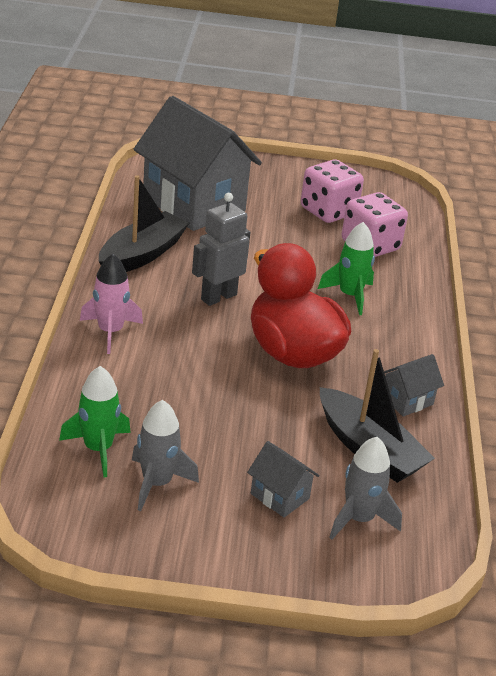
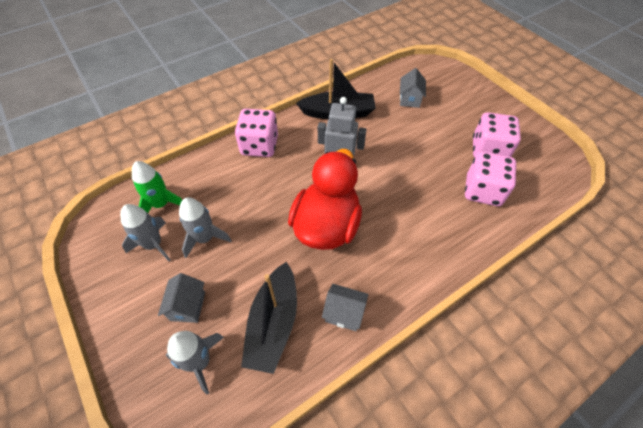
camera: 55 degrees right, 20 degrees up
pink rocket [80,254,143,354] -> pink dice [235,109,278,157]
grey house [134,96,262,231] -> grey house [400,68,426,108], size x0.41
green rocket [318,222,375,315] -> none
none -> grey rocket [179,197,232,258]

